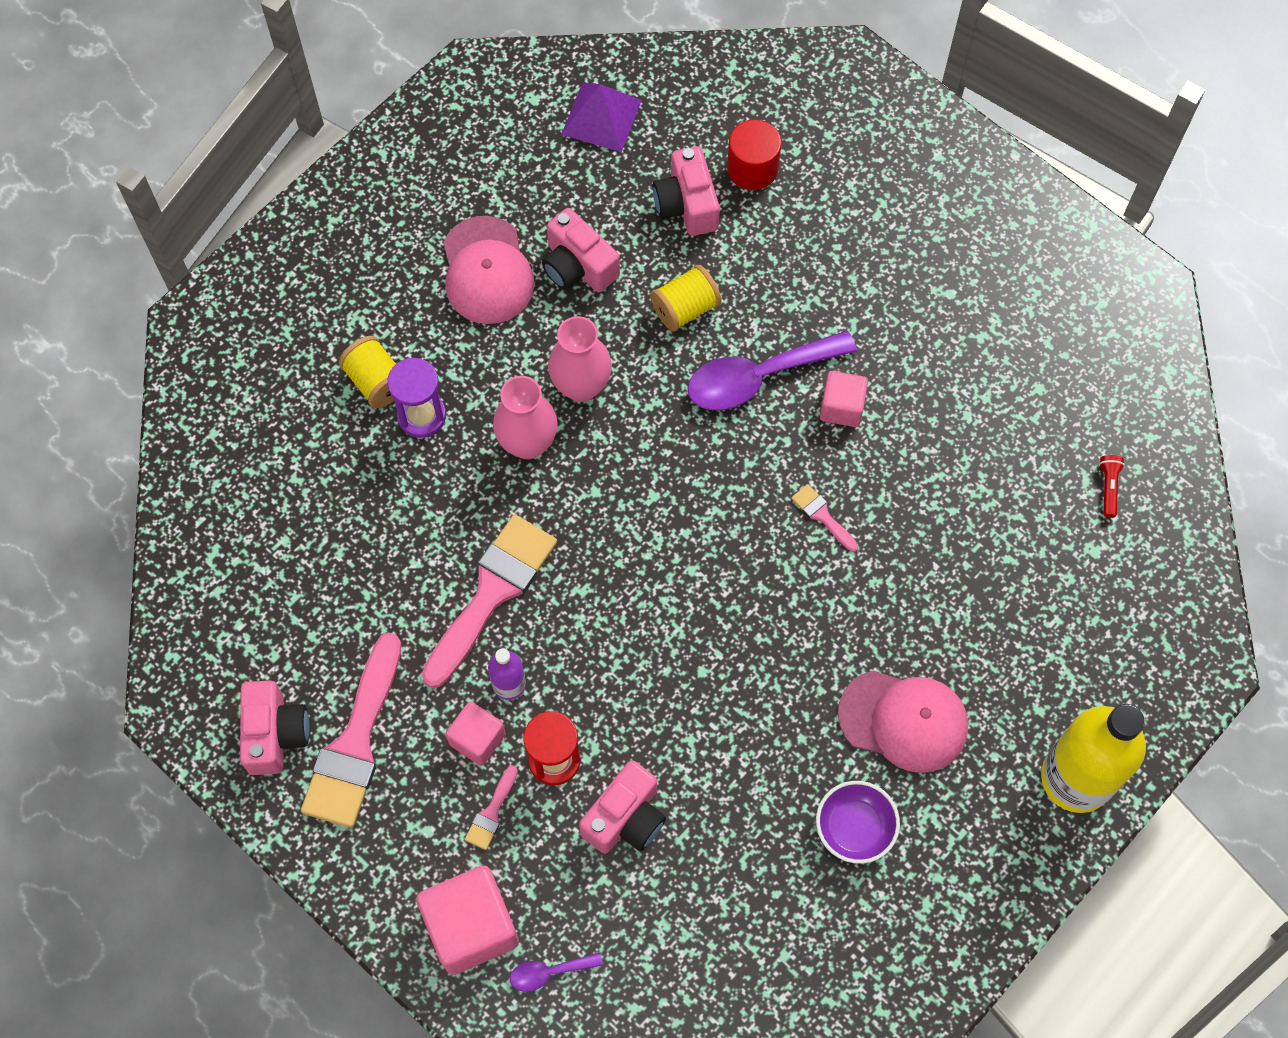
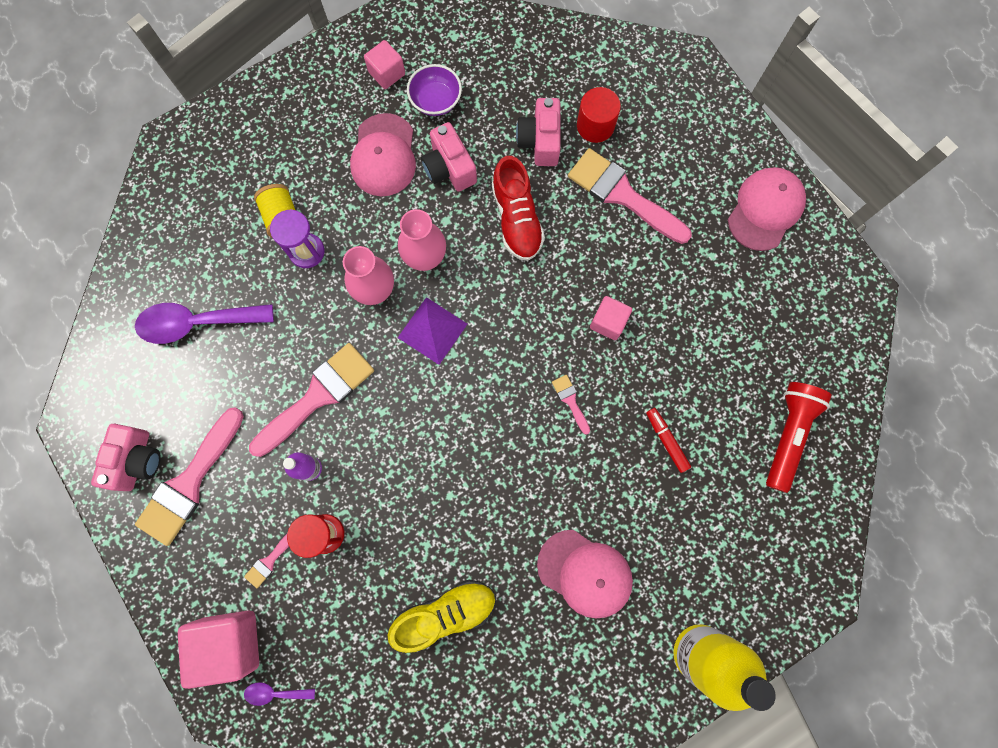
camera: 15 degrees right, 10 degrees up
pink cube [446,702,506,766] -> pink cube moved to [364,40,405,89]
purple pyramid [561,83,642,152] -> purple pyramid moved to [398,297,467,365]
pink camera [579,760,666,854] -> none
yellow spool [650,265,722,332] -> red shoe [492,156,545,261]
purple spoon [687,331,857,410] -> purple spoon moved to [135,303,274,344]
purple bowl [816,781,900,864] -> purple bowl moved to [407,64,462,116]
red flashlight [1099,455,1125,518] -> red flashlight [766,382,832,493], size x2.28
none -> yellow shoe [387,580,496,653]
none -> pink brush [568,148,692,244]
none -> red marker [646,408,691,473]
none -> pink cap [728,167,806,251]

